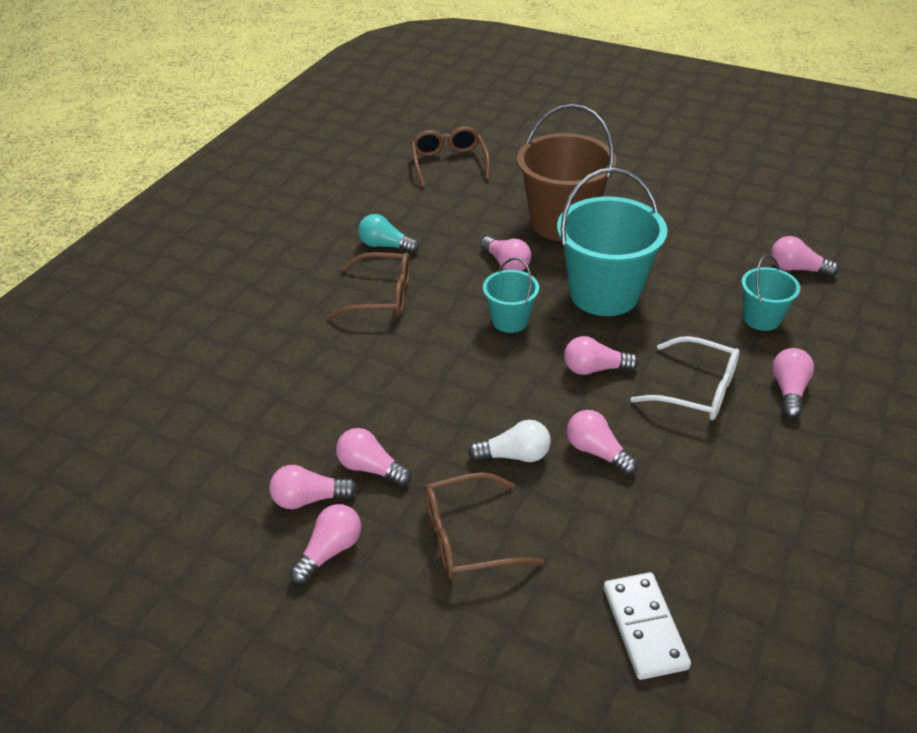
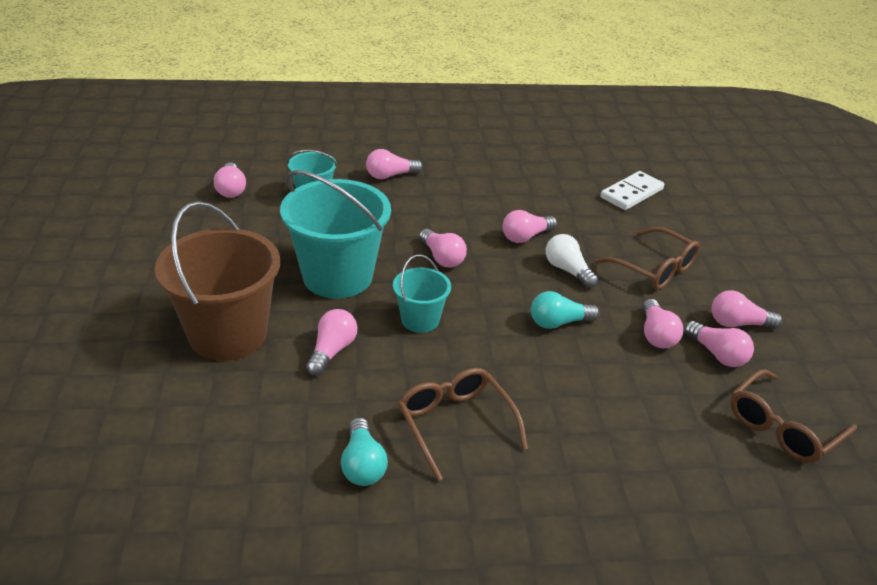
camera: 125 degrees left, 5 degrees down
brown glasses [411,127,490,187] -> brown glasses moved to [730,369,857,463]
pink light bulb [567,410,638,475] -> pink light bulb turned 45 degrees clockwise [503,210,557,243]
white glasses [631,336,740,420] -> none
none -> turquoise light bulb [531,291,600,329]

